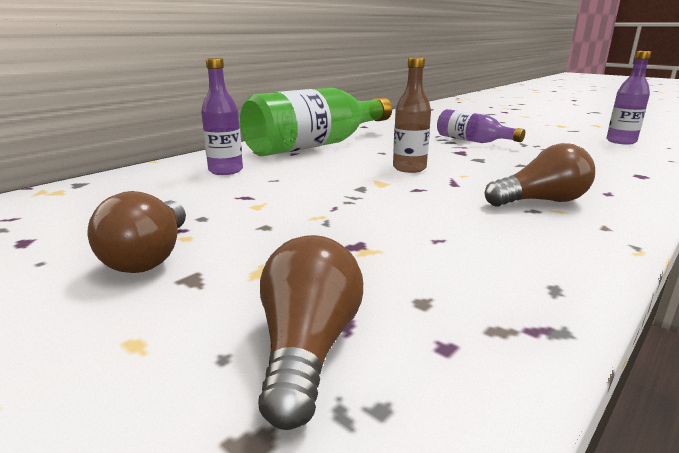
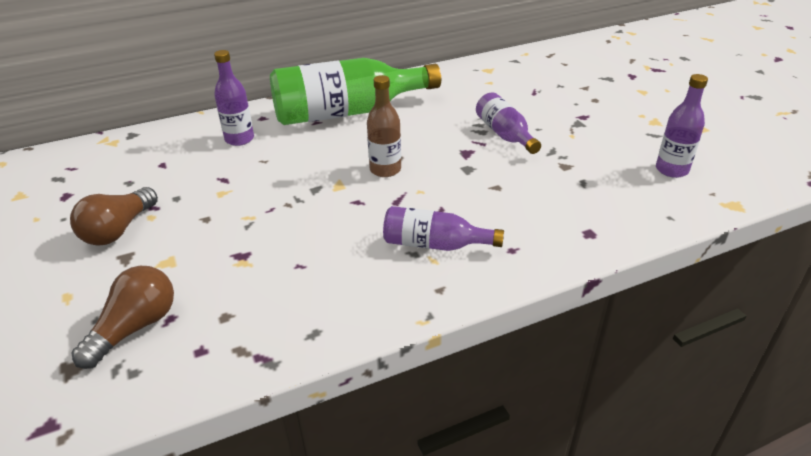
camera: 25 degrees right, 15 degrees up
brown light bulb [485,143,595,207] -> purple bottle [383,206,504,251]

